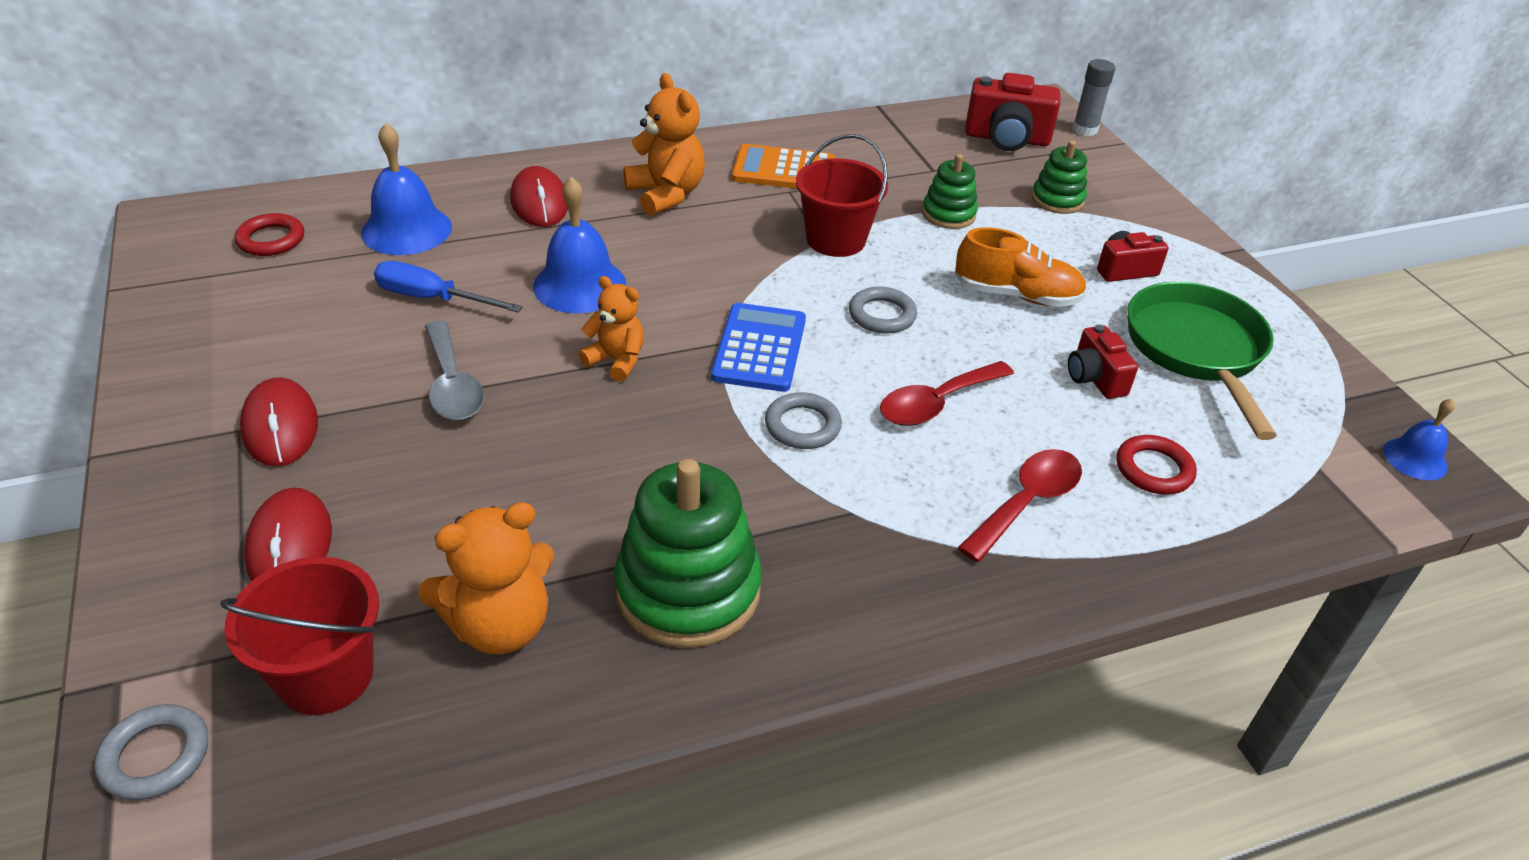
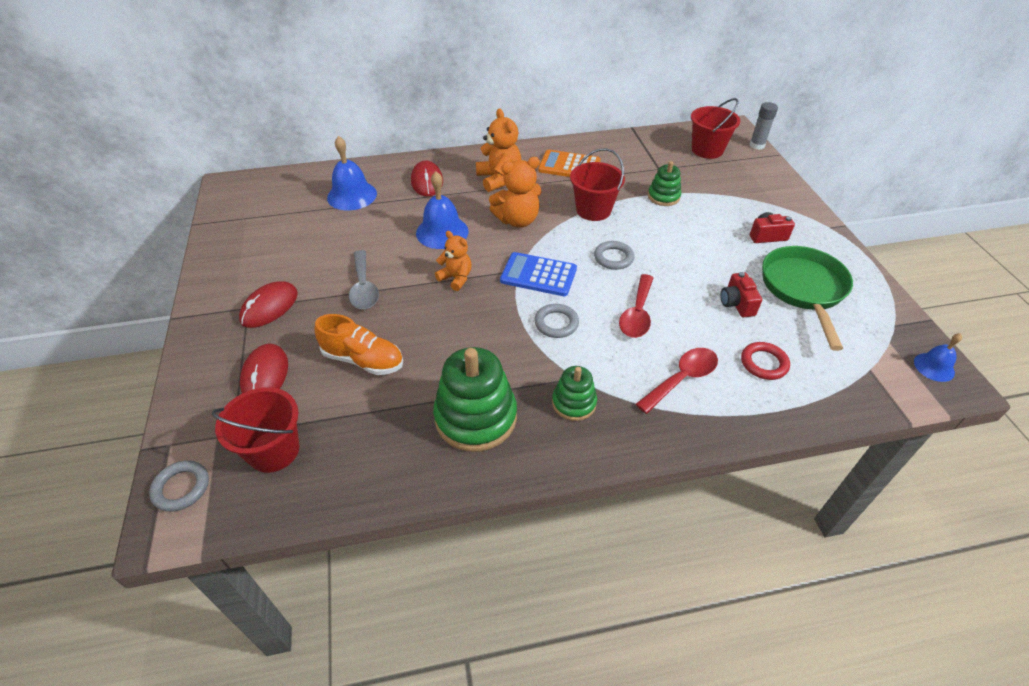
camera: 10 degrees right, 5 degrees up
red ring [234,213,304,256] -> none
red mouse [240,377,318,466] -> red mouse turned 45 degrees clockwise [239,281,298,328]
blue screwdriver [374,261,523,312] -> none
orange teddy bear [418,502,554,654] -> orange teddy bear moved to [489,157,541,228]
blue calculator [711,303,806,392] -> blue calculator turned 90 degrees counterclockwise [500,252,577,296]
red spoon [880,361,1014,426] -> red spoon turned 45 degrees counterclockwise [619,274,653,338]
orange shoe [955,227,1087,307] -> orange shoe moved to [315,314,403,375]
red camera [965,73,1060,151] -> red bucket [691,98,740,159]
green stacking toy [1032,140,1087,214] -> green stacking toy moved to [552,366,597,421]

